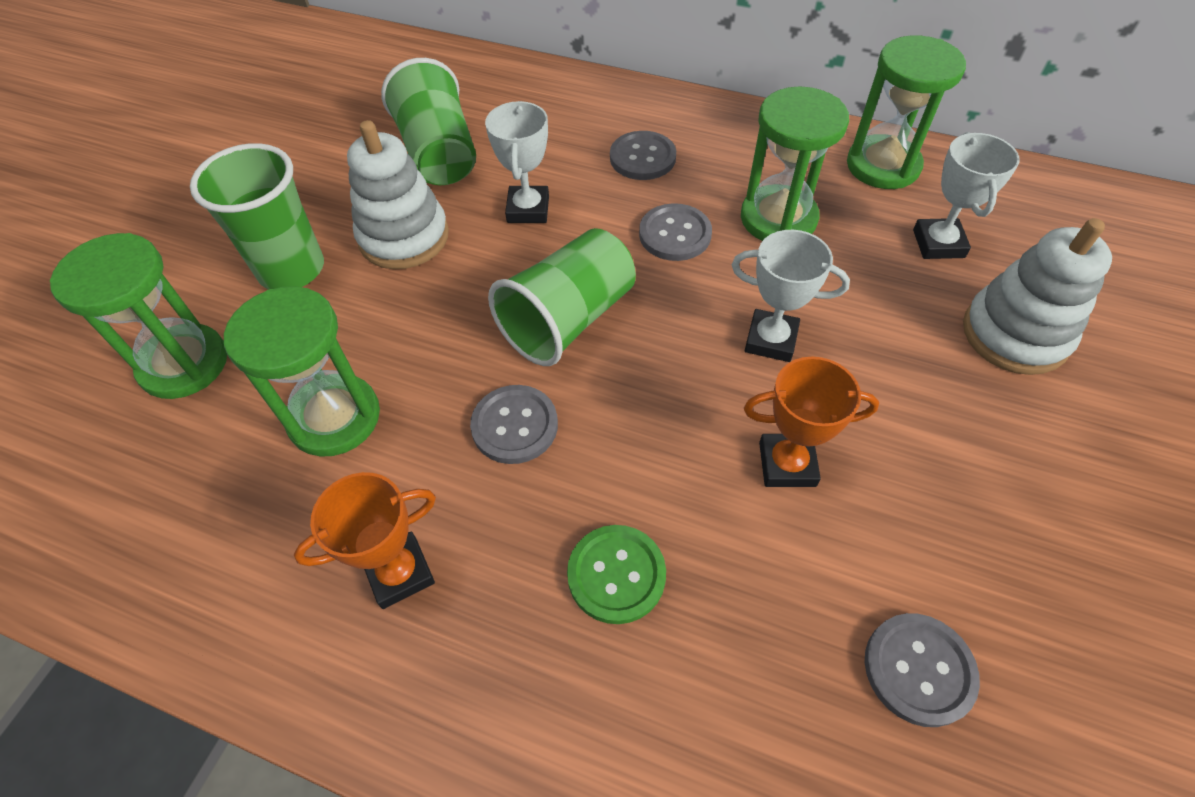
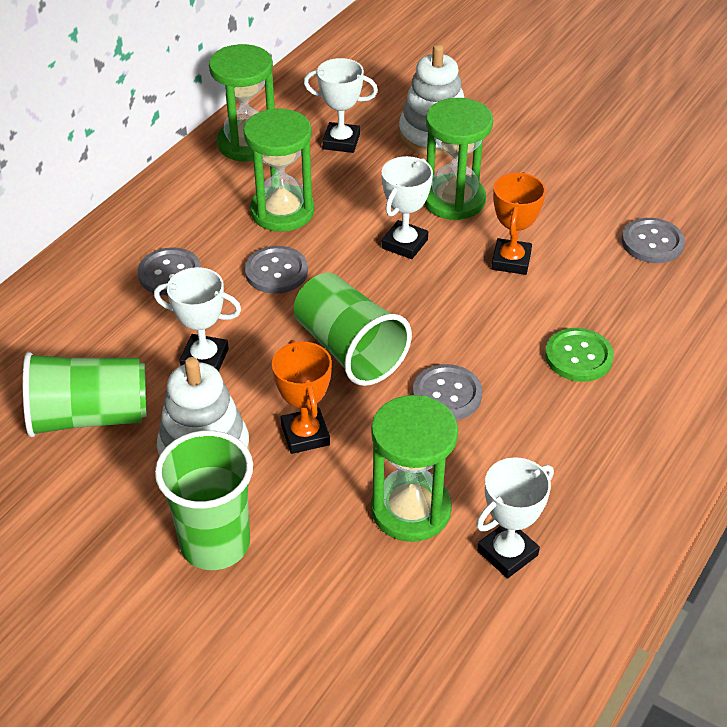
camera: 80 degrees left, 10 degrees down
green hourglass [50,233,227,399] -> green hourglass moved to [424,98,493,220]
orange trophy [294,472,436,609] -> orange trophy moved to [272,340,332,454]
none -> white trophy [476,457,554,578]

